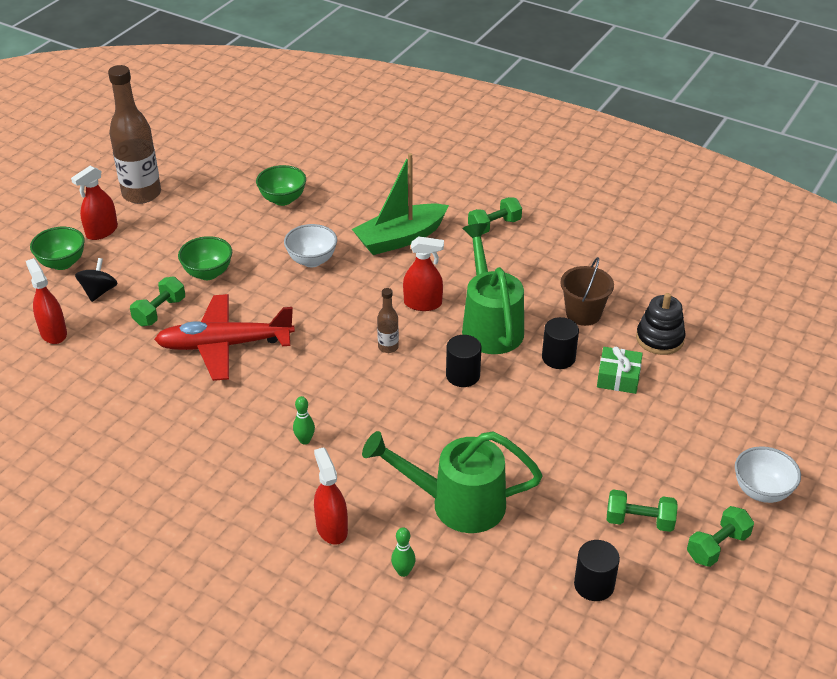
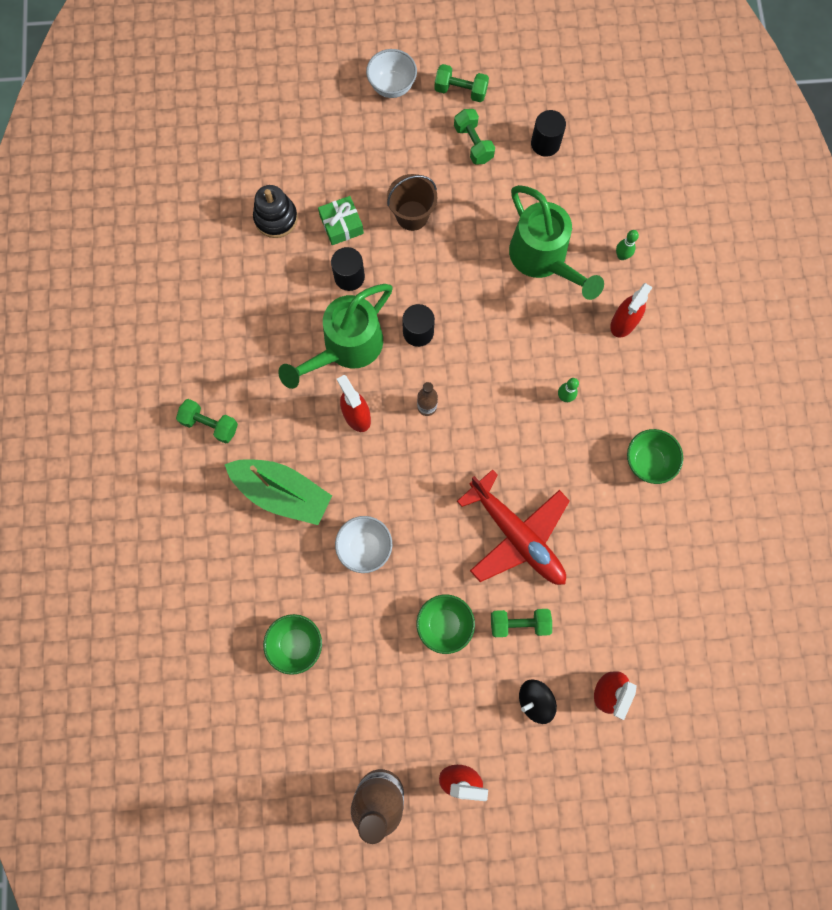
camera: 125 degrees left, 35 degrees up
green bowl [30,227,85,270] -> green bowl moved to [627,429,683,484]
brown bucket [560,257,614,326] -> brown bucket moved to [387,174,437,231]

